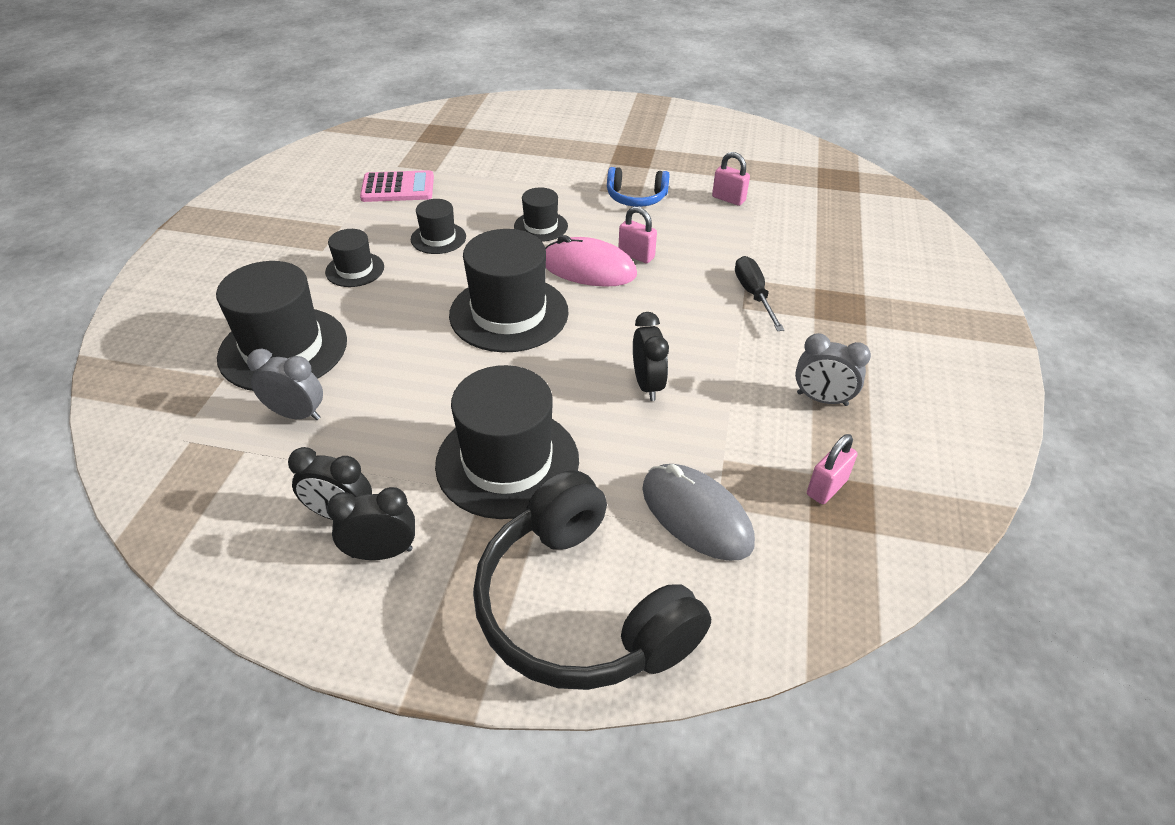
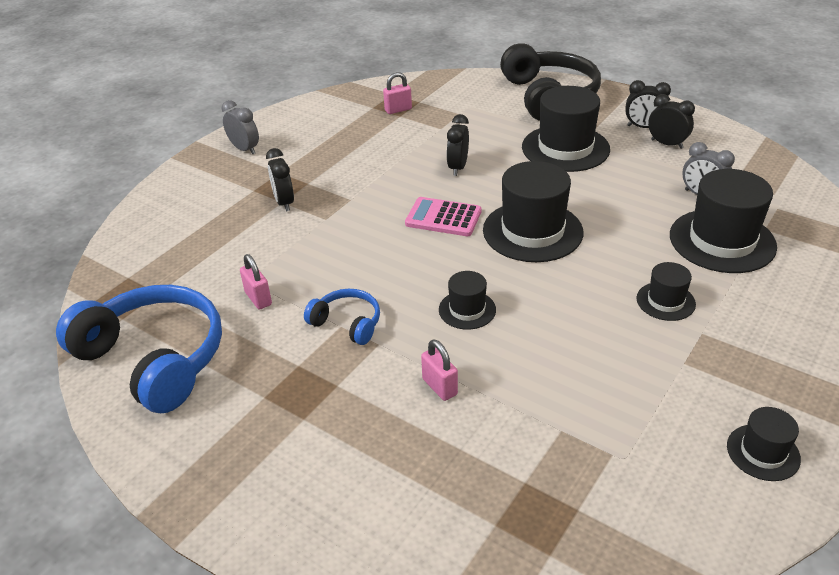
camera: 155 degrees left, 5 degrees down
pink calculator [360,170,434,202] -> pink calculator moved to [405,197,482,236]
black hat [411,199,466,254] -> black hat moved to [727,407,801,481]
pink mouse [545,235,637,287] -> none
pink padlock [618,206,657,263] -> pink padlock moved to [421,339,458,401]
grey mouse [642,464,755,561] -> none
black screwdriver [735,256,784,331] -> none
grey clock [795,333,871,406] -> grey clock moved to [222,100,259,154]
none -> blue headphones [56,285,222,413]
none -> black clock [266,148,294,212]

